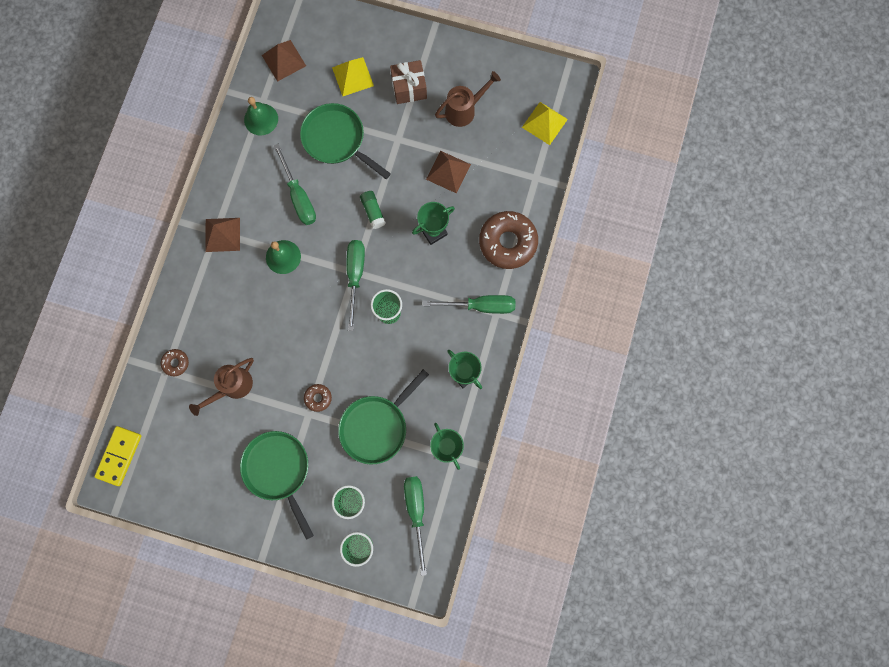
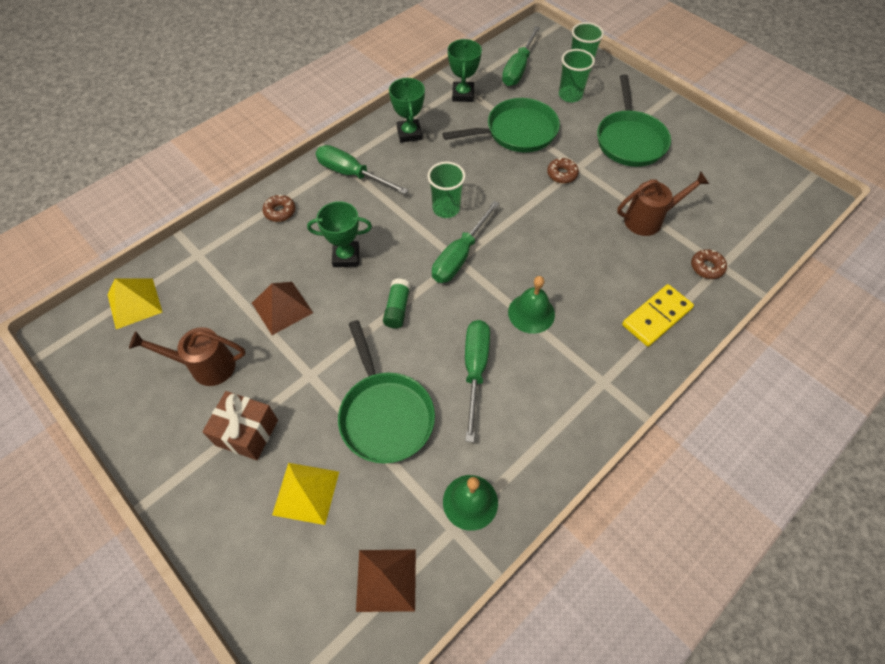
camera: 150 degrees left, 20 degrees down
yellow domino [94,426,142,486] -> yellow domino moved to [622,284,694,347]
brown pyramid [205,218,240,252] -> none
brown donut [479,211,538,269] -> brown donut [263,194,295,222], size x0.46

